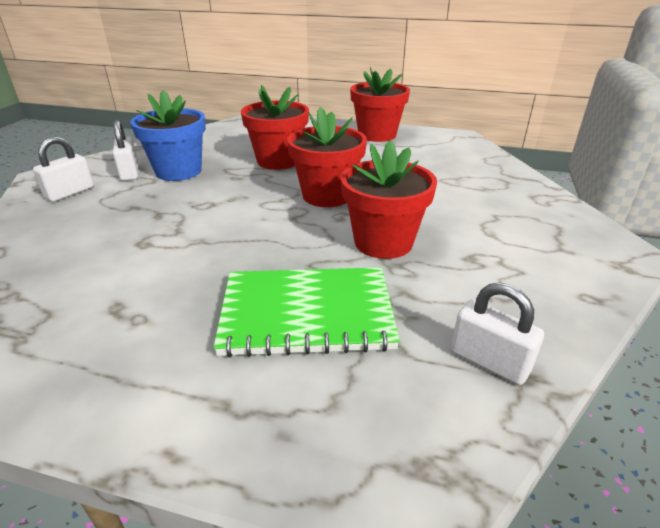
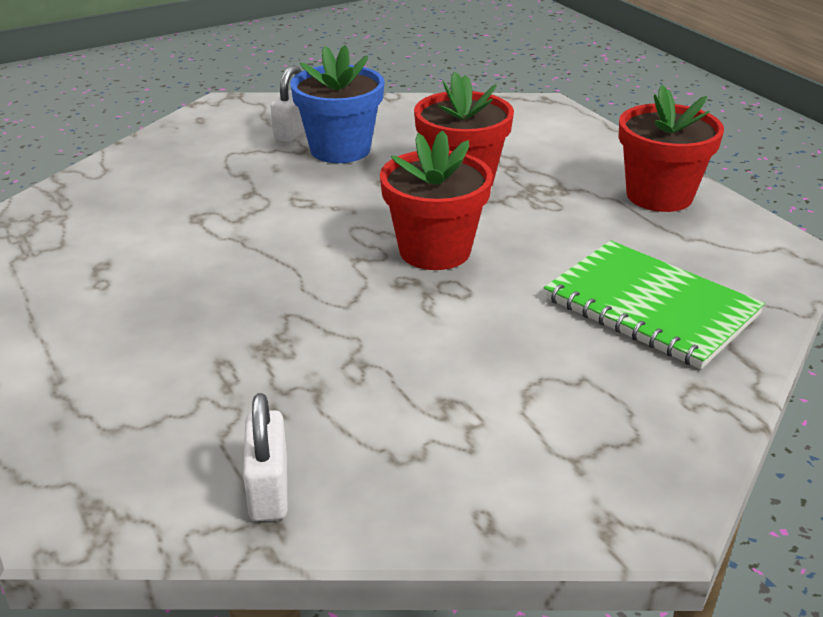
camera: 45 degrees right, 0 degrees up
white padlock [33,136,94,202] -> none
green notebook [213,267,400,357] -> green notebook moved to [544,240,765,369]
red flower pot [341,140,437,259] -> none

